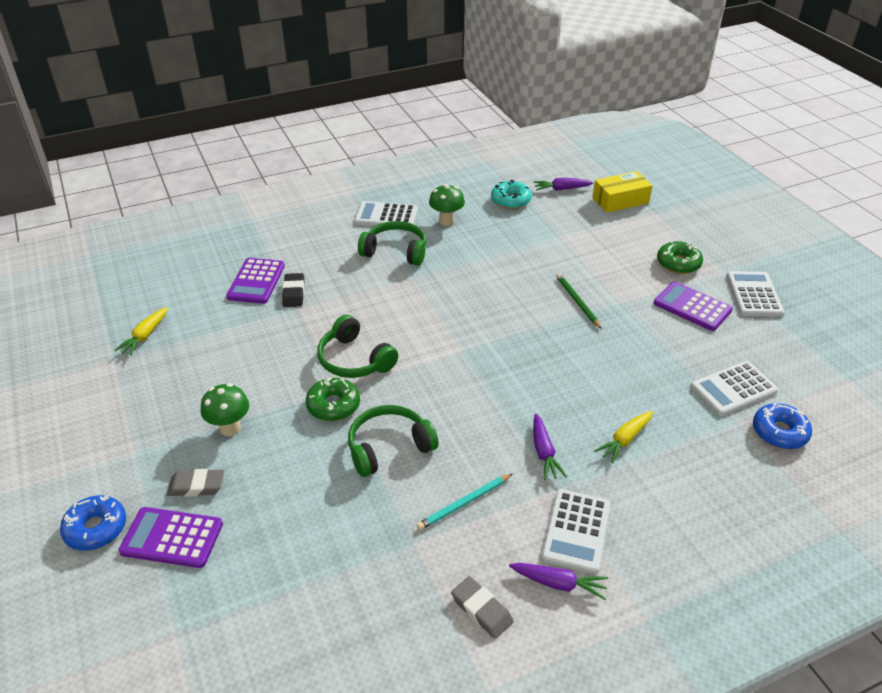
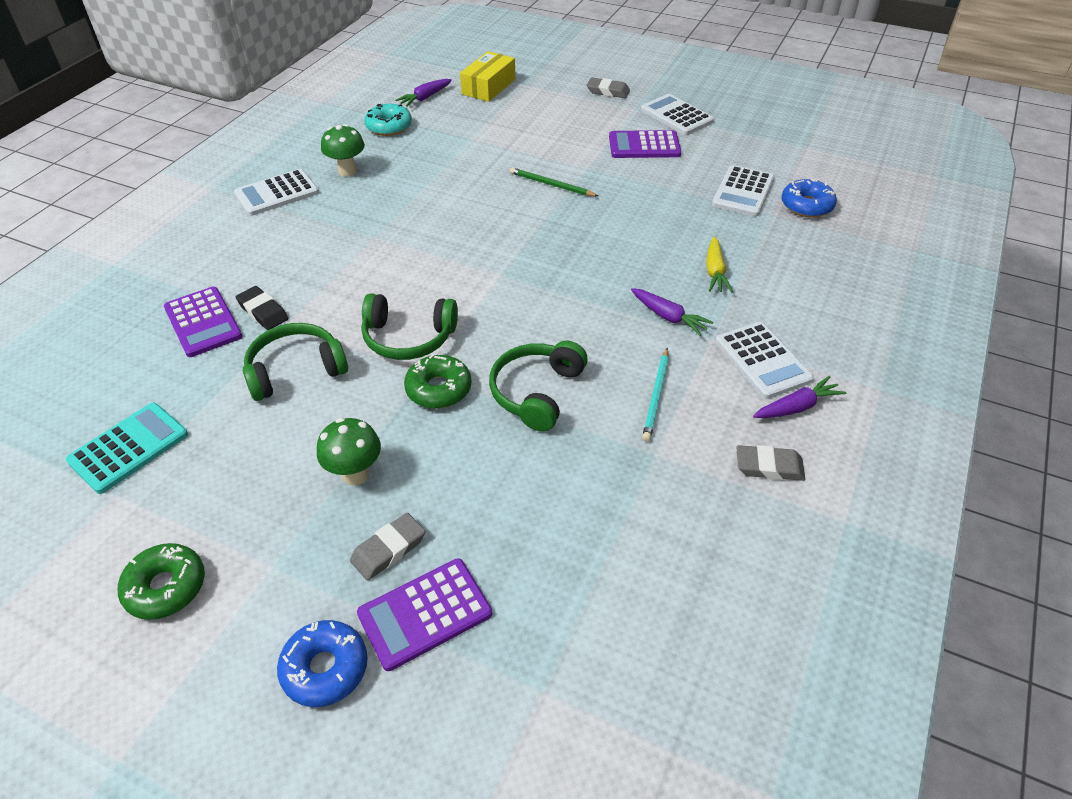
camera: 40 degrees left, 5 degrees up
yellow carrot [114,307,168,356] -> turquoise calculator [66,403,188,494]
green headphones [358,221,426,265] -> green headphones moved to [243,323,348,401]
green donut [657,241,703,274] -> green donut moved to [118,543,205,620]
none -> grey eraser [587,78,630,98]

